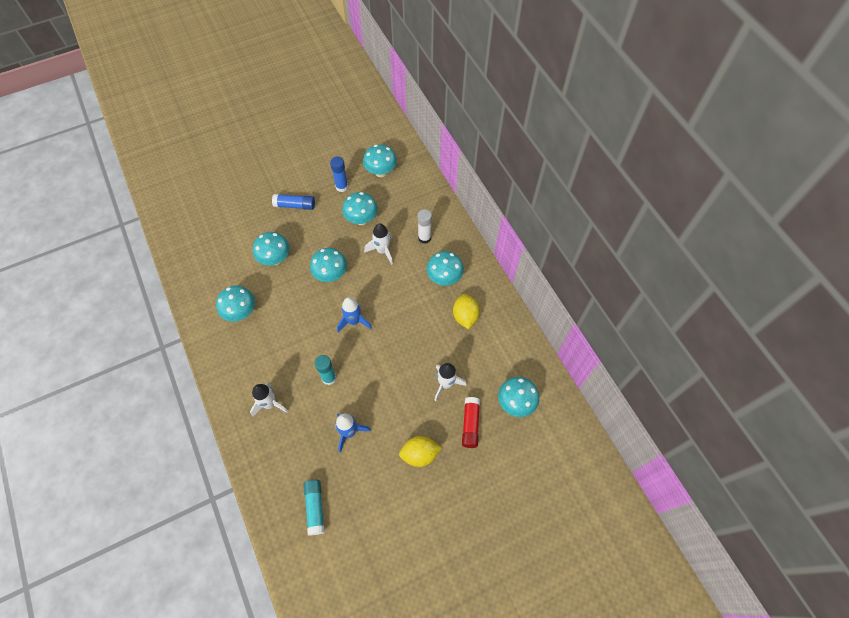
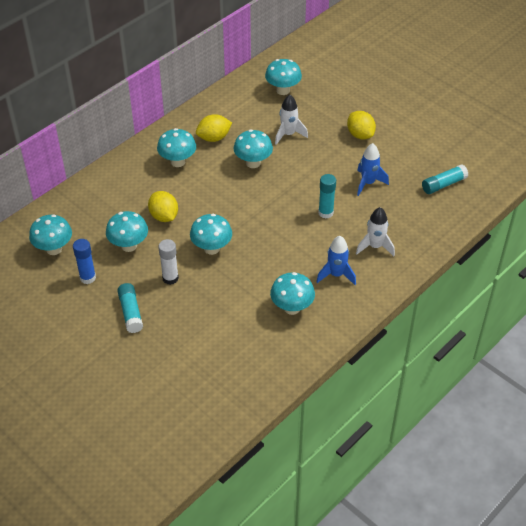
camera: 110 degrees left, 15 degrees down
turquoise mushroom [253,232,290,266] -> turquoise mushroom moved to [234,129,273,168]
blue glue stick [272,194,315,210] -> turquoise glue stick [117,283,143,333]
blue rocket [337,297,372,332] -> blue rocket moved to [316,236,356,285]
white rocket [364,223,393,265] -> yellow lemon [148,191,178,222]
white glue stick [417,209,432,244] -> white glue stick moved to [158,239,179,285]
red glue stick [462,397,480,448] -> none

